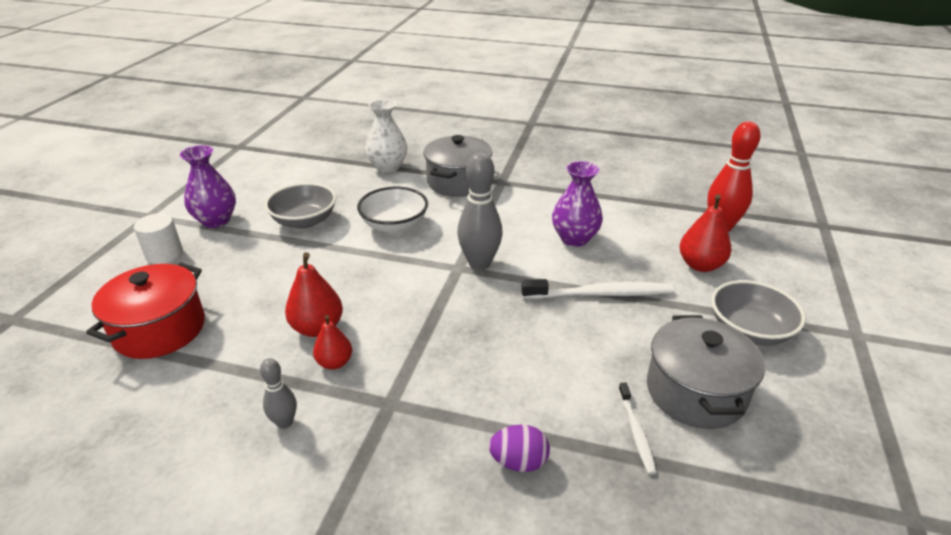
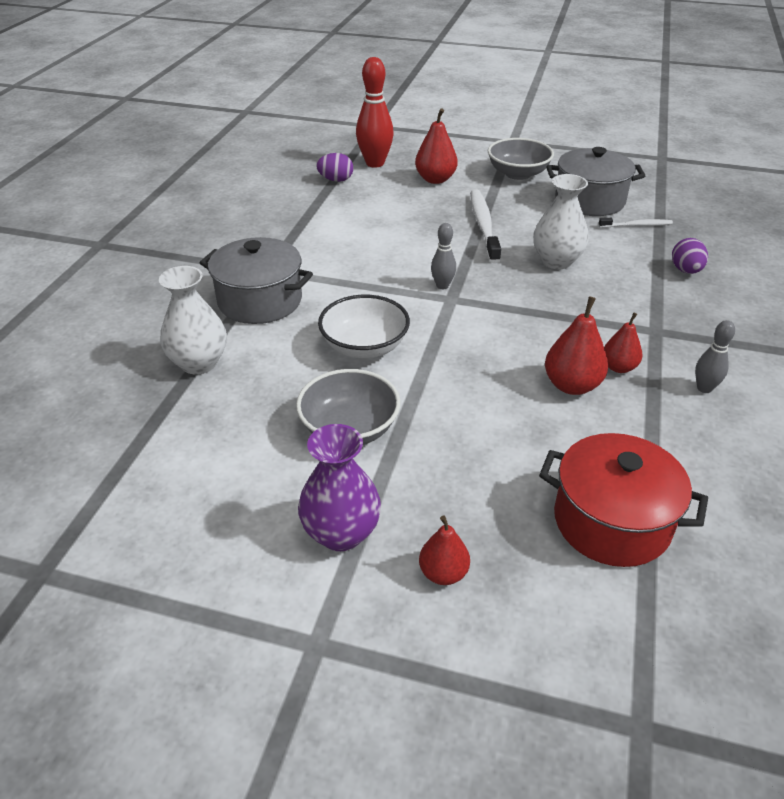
camera: 90 degrees left, 5 degrees up
white cylinder [134,213,183,264] -> red pear [419,515,470,585]
grey bowling pin [457,152,503,270] -> grey bowling pin [431,223,456,289], size x0.53
purple vase [552,161,603,247] -> none
none -> purple egg [316,153,353,182]
none -> white vase [533,174,589,269]

